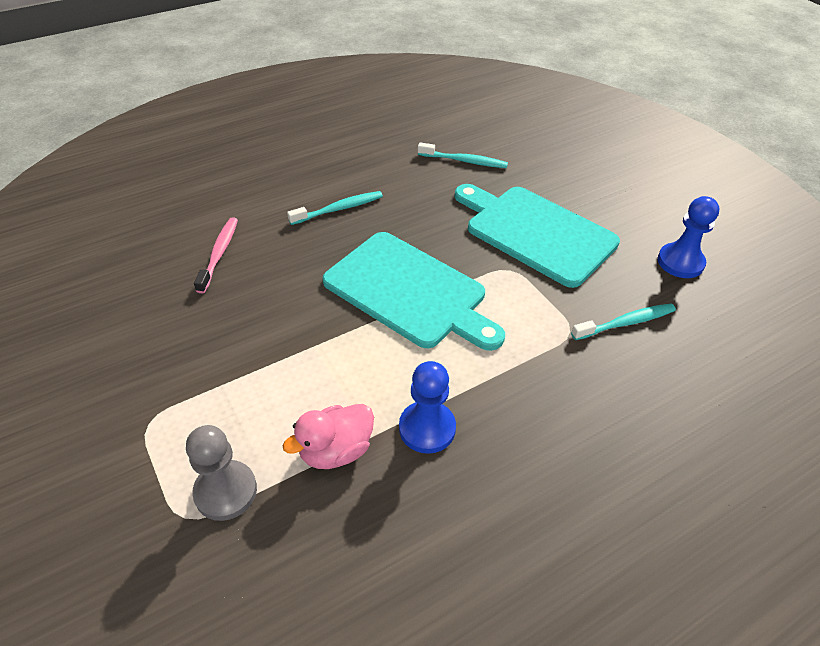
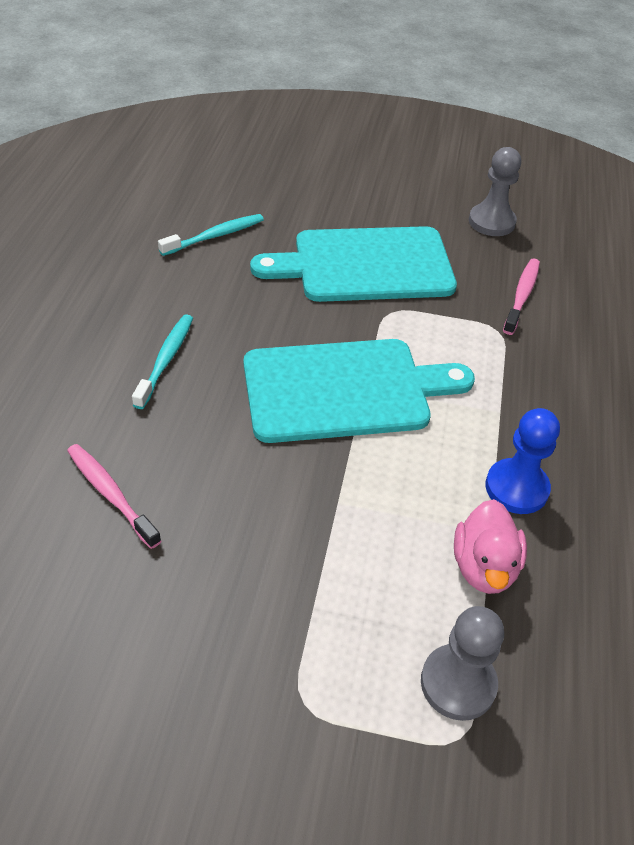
camera: 50 degrees left, 0 degrees up
turquoise toothbrush [571,303,676,340] -> pink toothbrush [503,259,540,335]
blue pawn [658,196,720,278] -> grey pawn [469,147,521,236]

